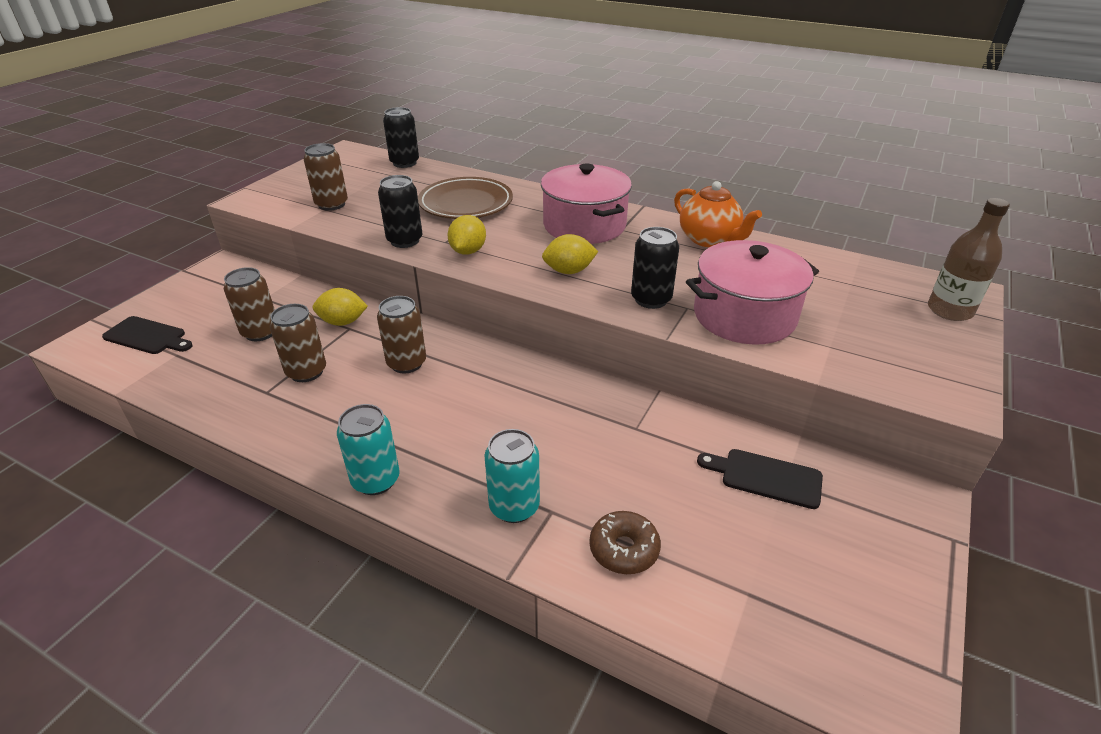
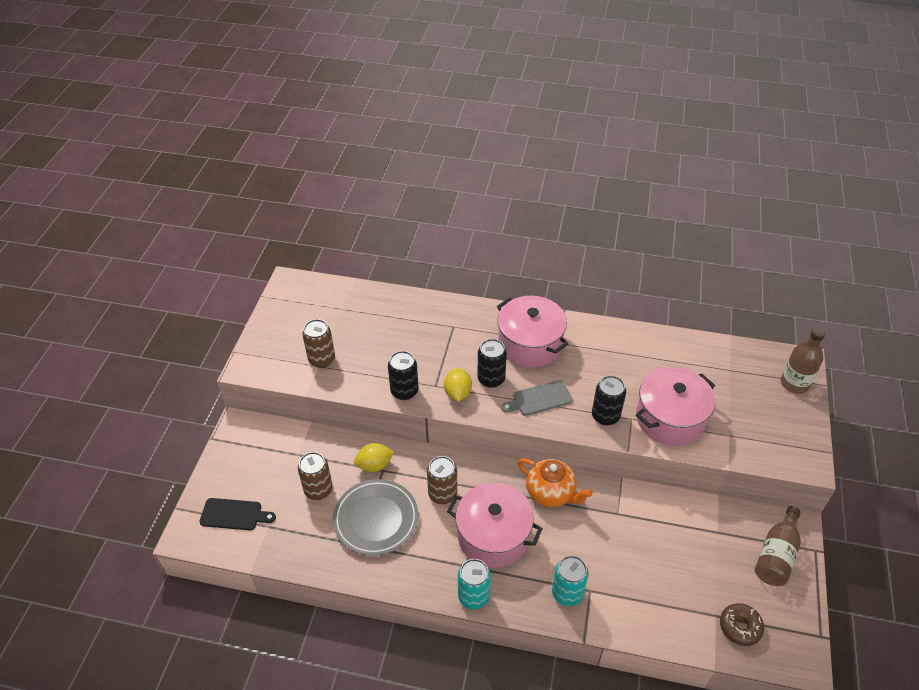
camera: 15 degrees left, 10 degrees up
brown can [270,304,326,382] -> grey plate [333,479,418,556]
black can [383,107,419,168] -> black can moved to [477,339,507,388]
brown plate [418,177,513,219] -> none
yellow lemon [542,234,598,274] -> grey cutting board [501,380,572,416]
brown donut [589,511,661,574] -> brown donut moved to [720,603,764,646]
orange teapot [674,181,762,247] -> orange teapot moved to [518,458,593,507]
black cutting board [697,449,823,509] -> none
none -> pink pot [447,483,543,568]
none -> brown bottle [755,506,801,586]

